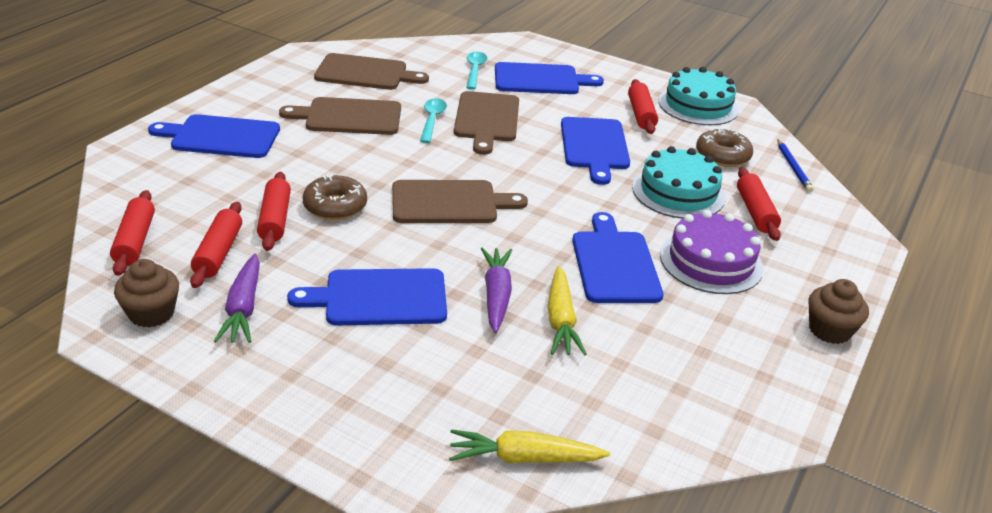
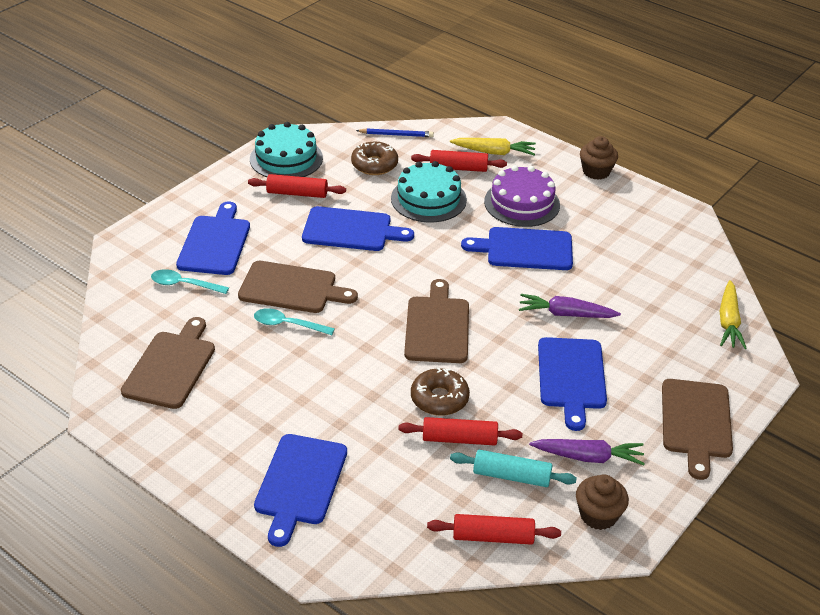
camera: 80 degrees left, 5 degrees up
red rolling pin [190,202,242,288] -> turquoise rolling pin [450,450,577,487]
brown cutting board [279,97,401,135] -> brown cutting board moved to [662,379,733,480]
yellow carrot [547,266,586,355] -> yellow carrot moved to [450,138,536,155]

